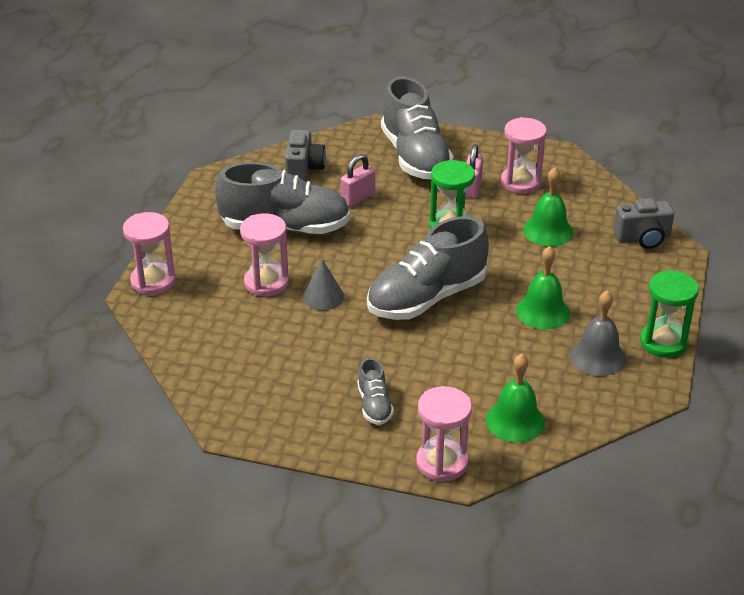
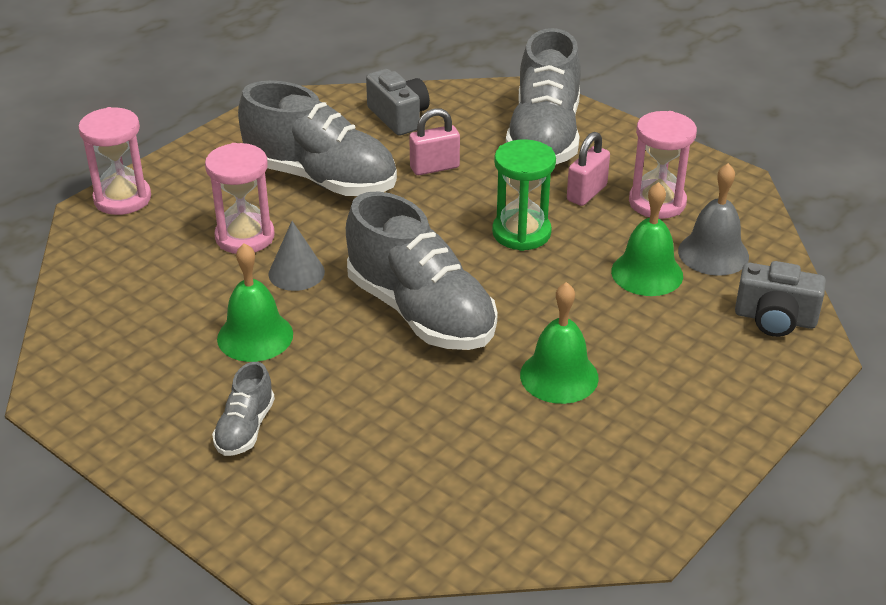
camera: 25 degrees right, 0 degrees up
grey camera [285,130,326,181] -> grey camera turned 60 degrees counterclockwise [366,69,430,136]
grey shoe [367,216,489,320] -> grey shoe turned 120 degrees counterclockwise [346,192,498,350]
pink hourglass [416,386,472,482] -> none
green bell [486,354,545,442] -> green bell moved to [217,243,293,362]
grey bell [570,290,626,376] -> grey bell moved to [678,163,749,276]
green hourglass [640,270,699,358] -> none

